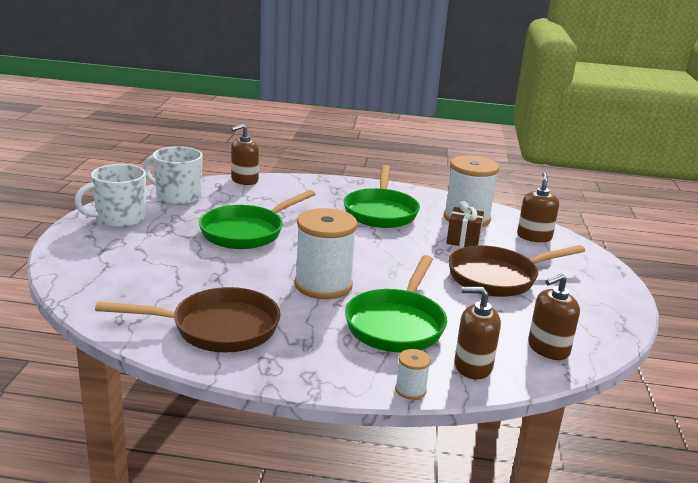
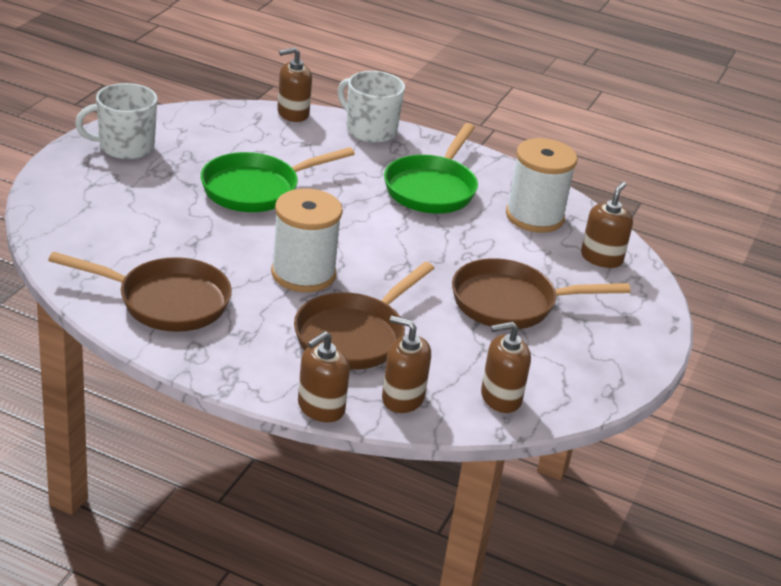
camera: 15 degrees right, 10 degrees up
white mug [143,146,203,205] -> white mug moved to [338,71,405,143]
green pan [345,255,447,352] -> brown pan [294,262,434,370]
white spool [395,349,431,400] -> brown soap dispenser [298,331,350,422]
brown gift [446,201,484,247] -> none

